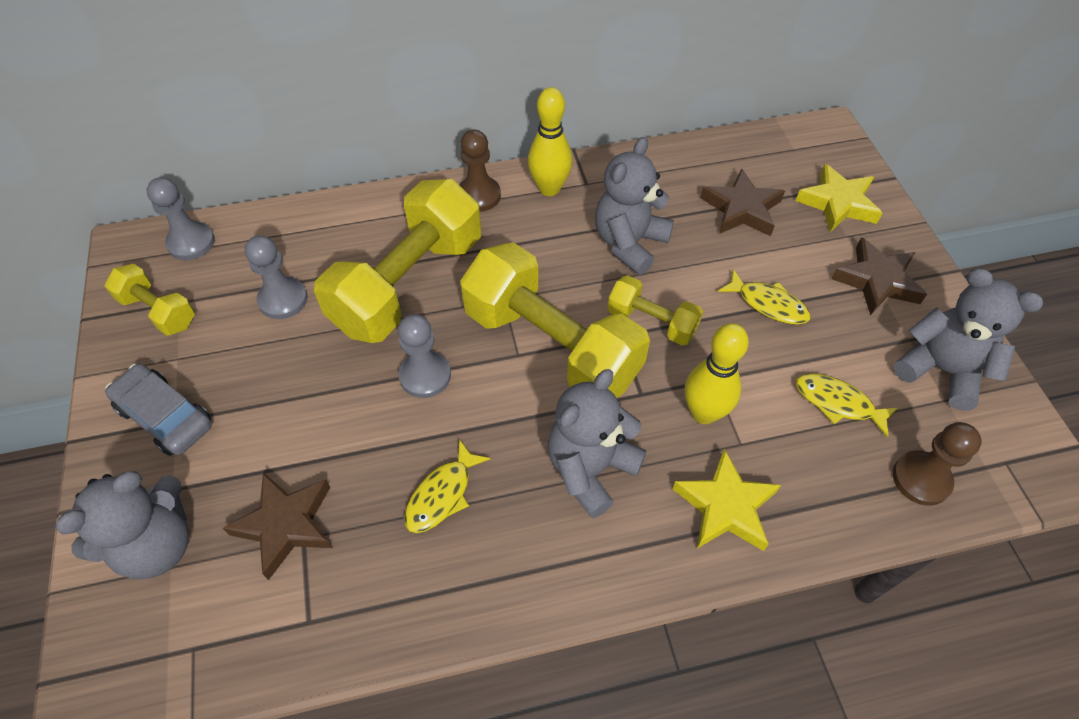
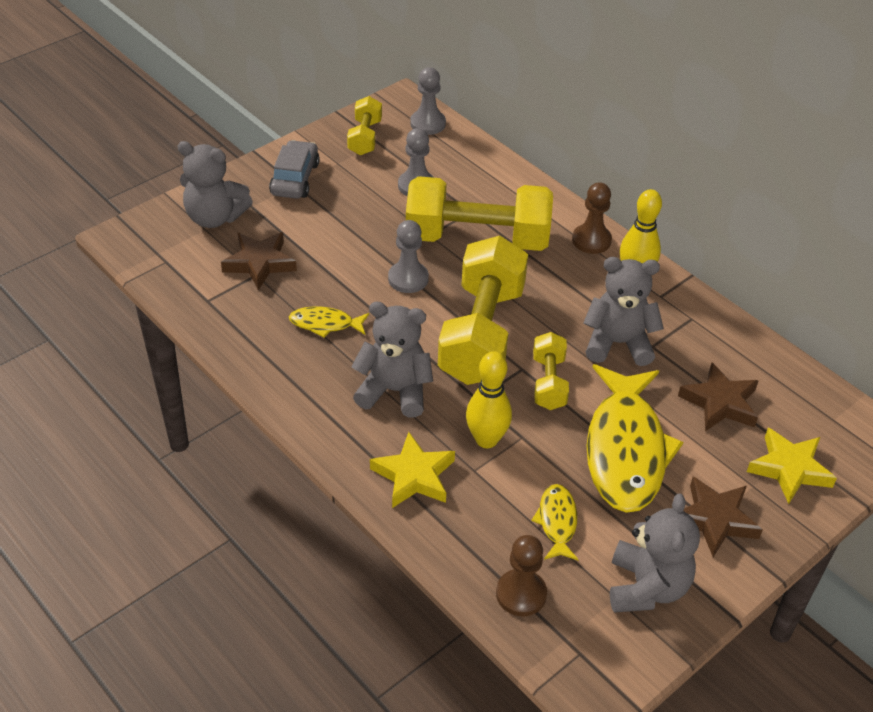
camera: 60 degrees right, 10 degrees down
yellow fish [718,269,811,325] -> yellow fish [586,364,683,513], size x2.19

